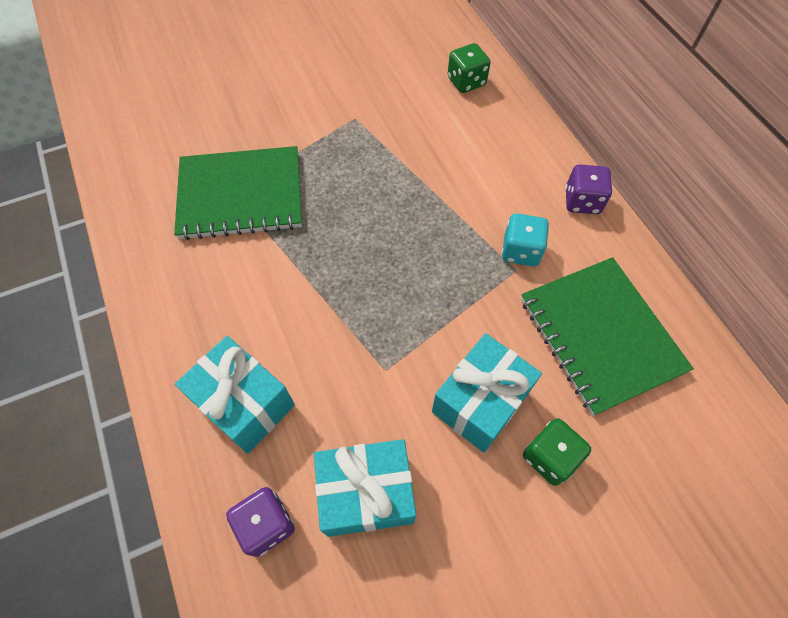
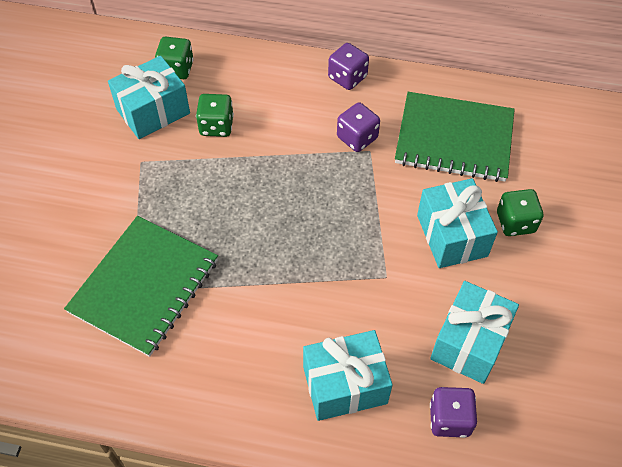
camera: 55 degrees left, 5 degrees down
turquoise dice [502,213,549,266] -> purple dice [337,102,380,152]
none -> turquoise gift [108,56,190,139]
none -> green dice [196,94,234,137]

